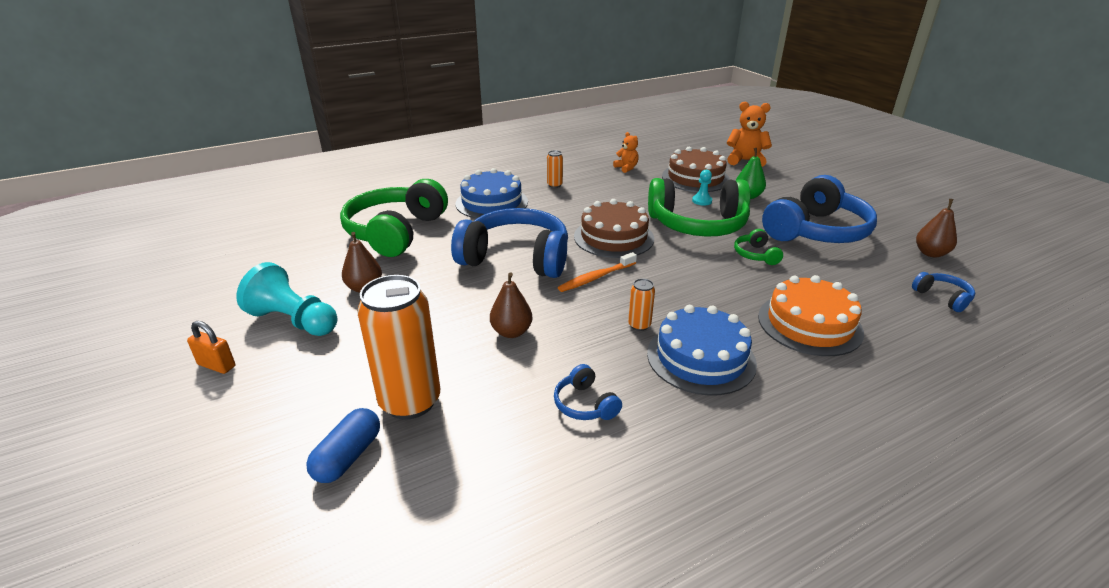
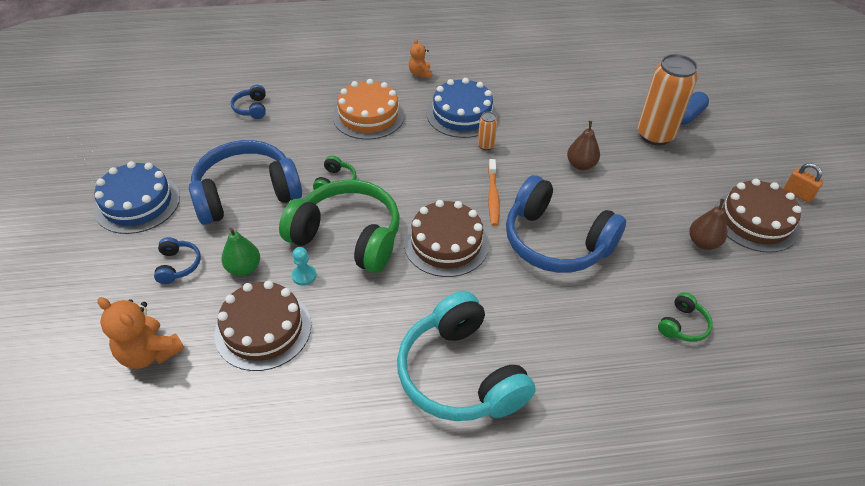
camera: 160 degrees left, 15 degrees up
turquoise pawn [236,262,337,336] -> brown cake [715,179,802,253]
green headphones [340,179,448,257] -> green headphones [658,292,713,342], size x0.42
blue cake [456,168,528,219] -> blue cake moved to [94,161,180,234]
orange can [547,150,563,188] -> turquoise headphones [397,291,536,421]
blue headphones [554,364,622,420] -> blue headphones moved to [154,237,201,284]
orange toothbrush [558,252,637,292] -> orange toothbrush turned 105 degrees clockwise [488,159,500,226]
orange teddy bear [613,132,639,173] -> orange teddy bear moved to [409,39,432,78]
brown pear [916,199,957,258] -> none

